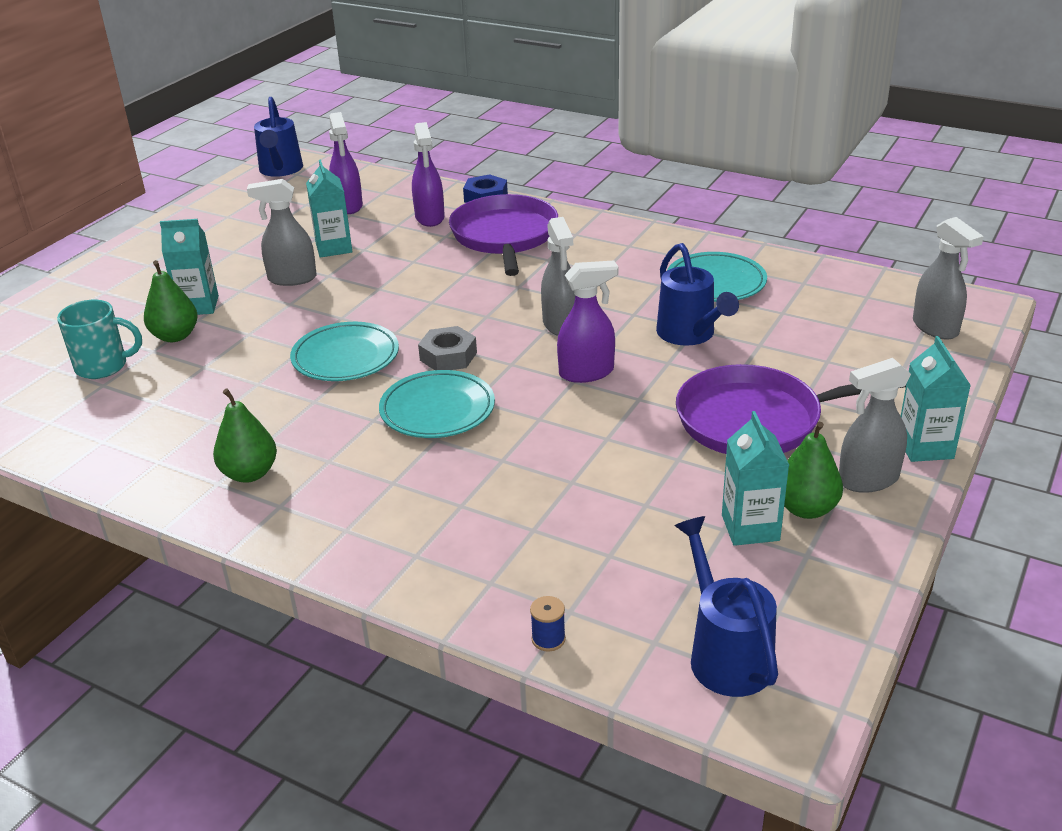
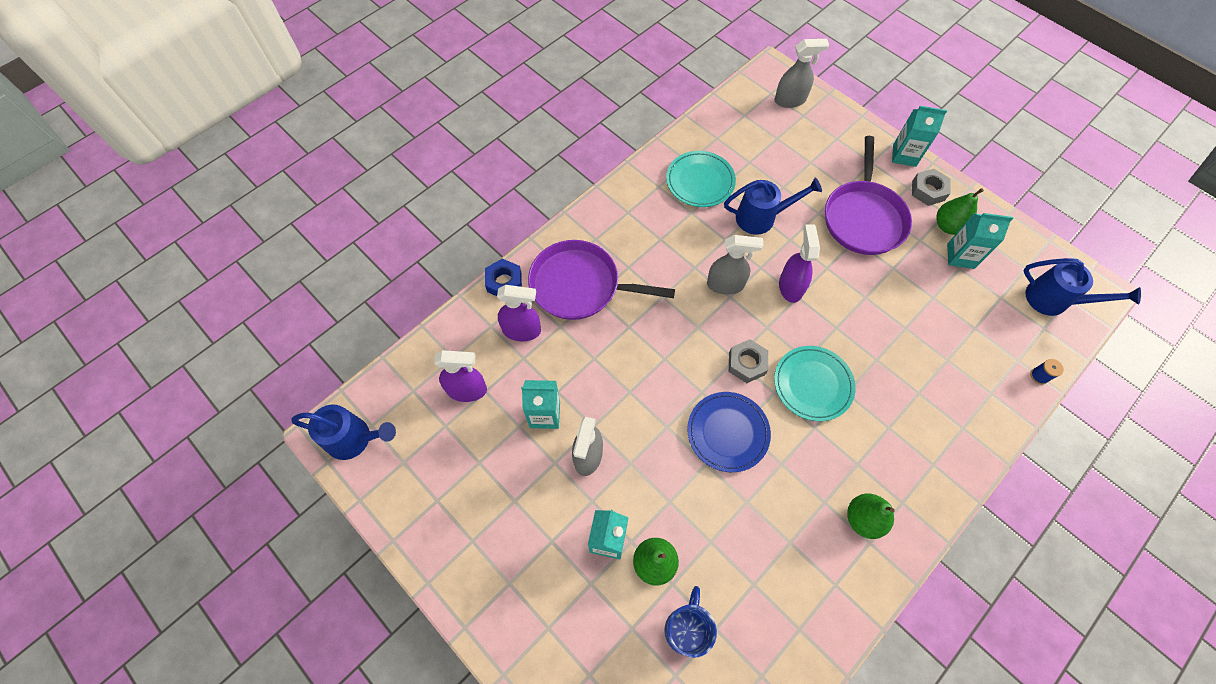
camera: 75 degrees left, 30 degrees up
turquoise mug [57,300,142,379] -> blue mug [664,586,717,658]
turquoise plate [290,322,399,381] -> blue plate [687,392,771,472]
blue watering can [674,516,778,697] -> blue watering can turned 150 degrees counterclockwise [1024,258,1141,316]
grey spray bottle [839,358,911,493] -> grey nut [912,169,951,206]

